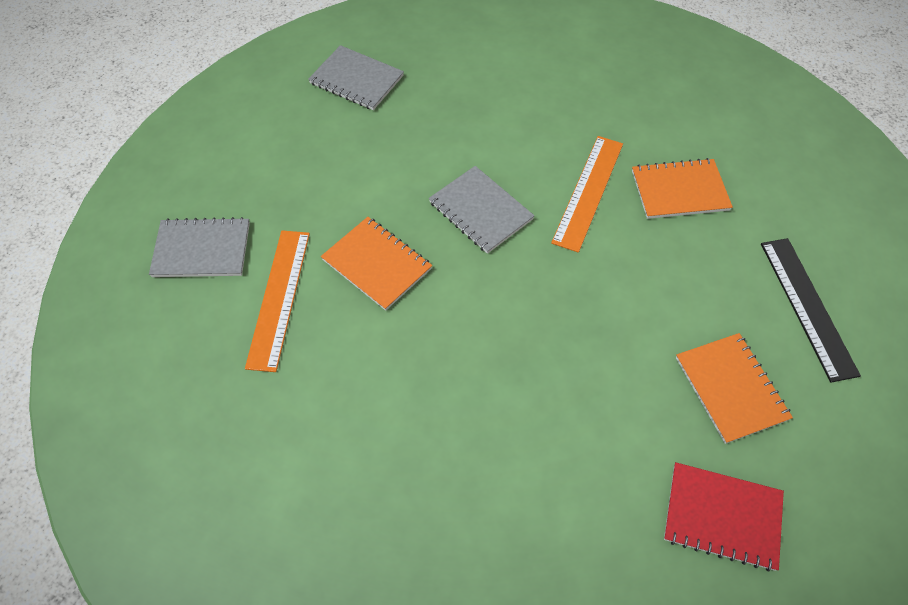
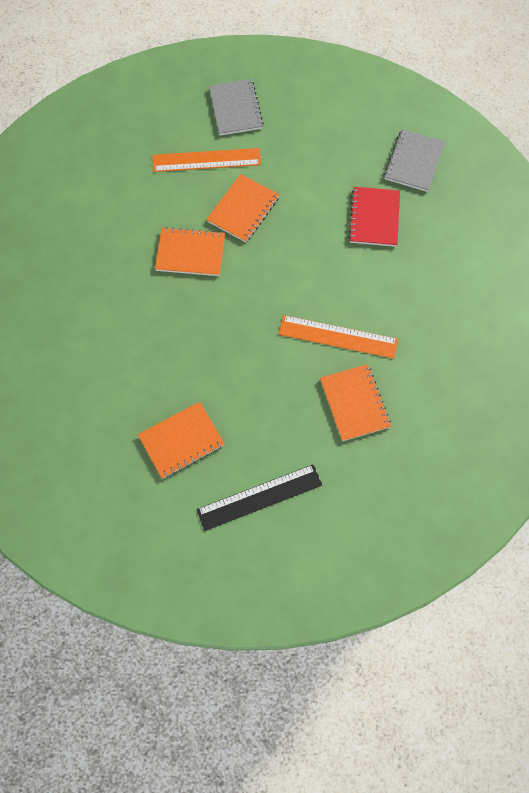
camera: 80 degrees right, 10 degrees up
grey notebook [429,166,534,254] -> none
red notebook [664,462,784,571] -> red notebook moved to [349,187,400,247]
none -> orange notebook [155,227,225,276]

